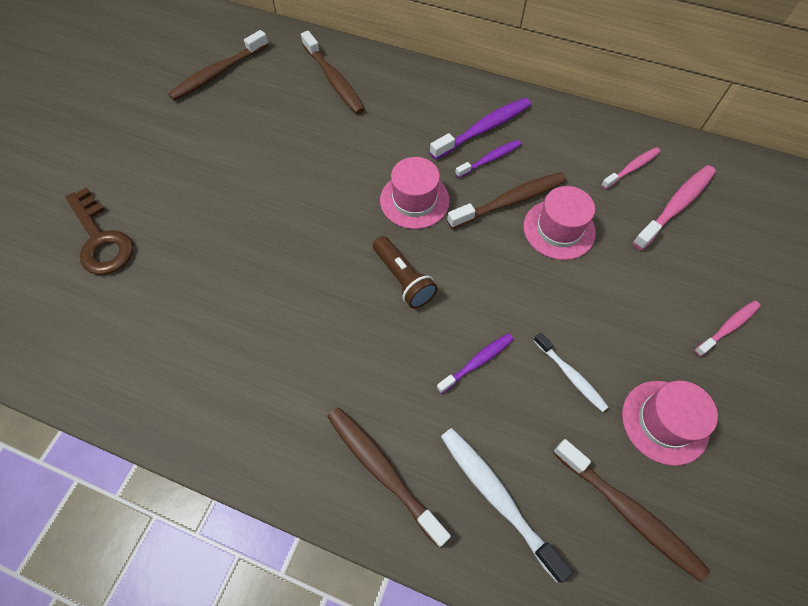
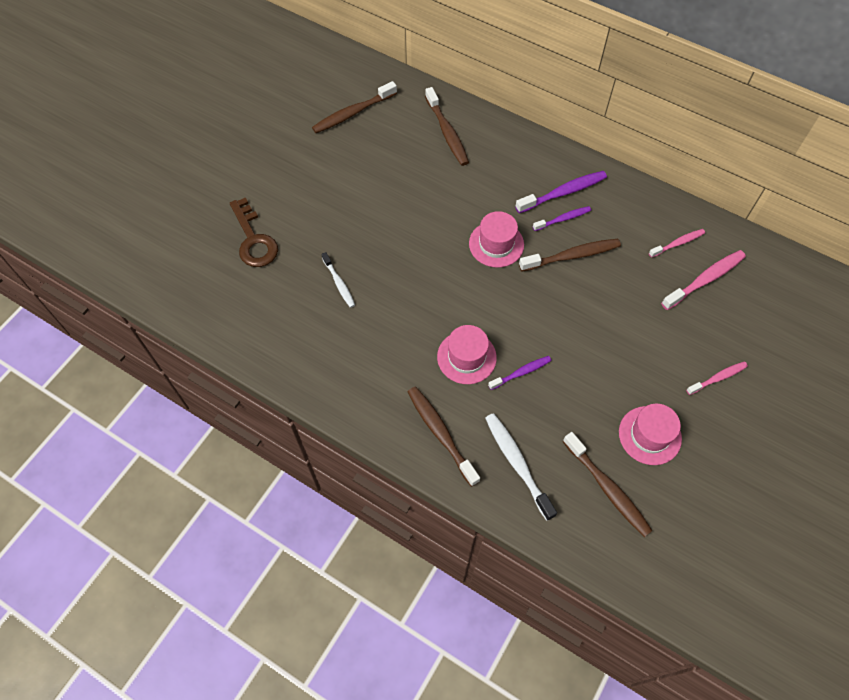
camera: 10 degrees right, 0 degrees up
brown flashlight [373,236,438,309] -> none
pink hat [523,186,596,260] -> pink hat moved to [437,325,497,384]
white toothbrush [534,333,608,412] -> white toothbrush moved to [321,252,355,308]

